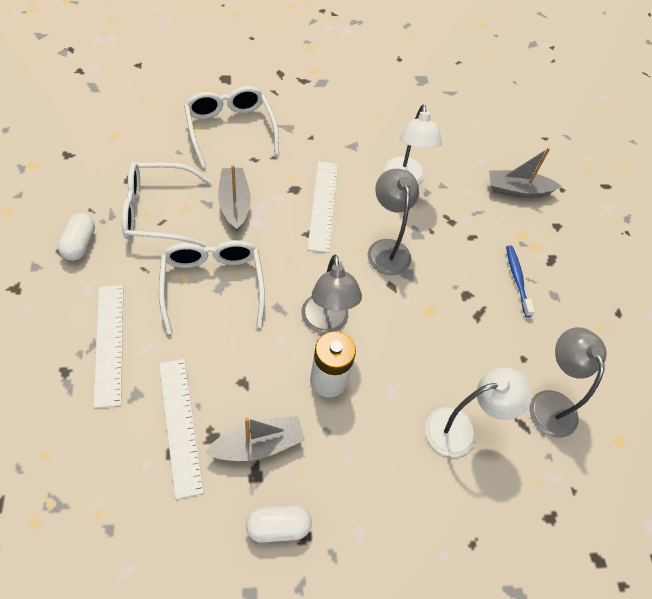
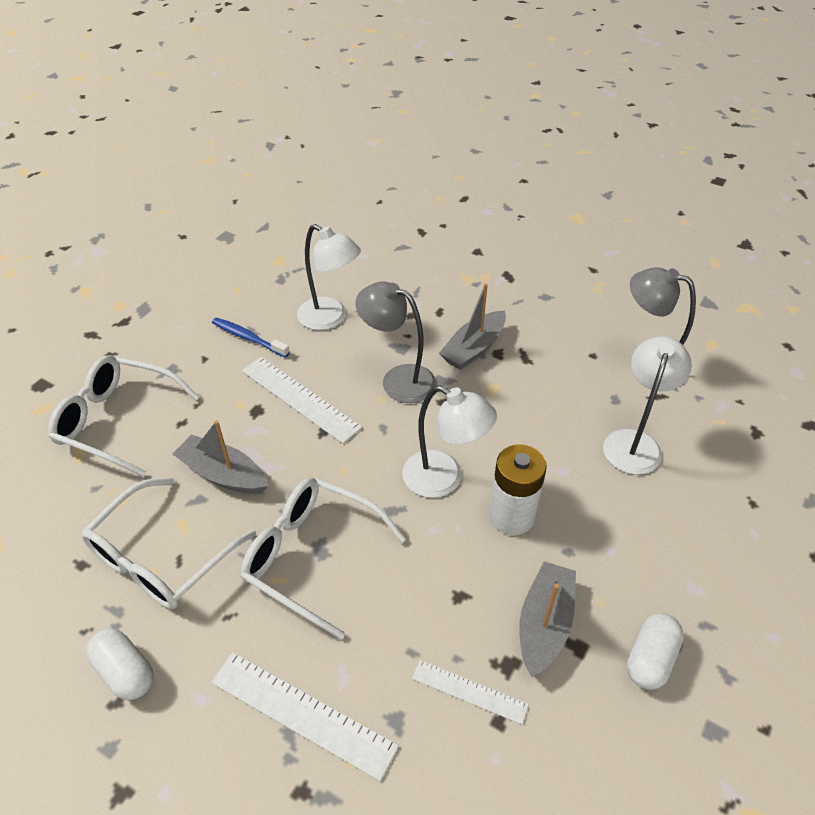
camera: 45 degrees left, 10 degrees down
white ruler [159,359,204,499] -> white ruler [412,660,529,725], size x0.59
grey lamp [301,255,362,334] -> white lamp [402,385,497,498]
grey boat [489,148,561,198] -> grey boat moved to [439,283,506,370]
blue toothbrush [506,245,535,317] -> blue toothbrush moved to [212,318,290,358]

